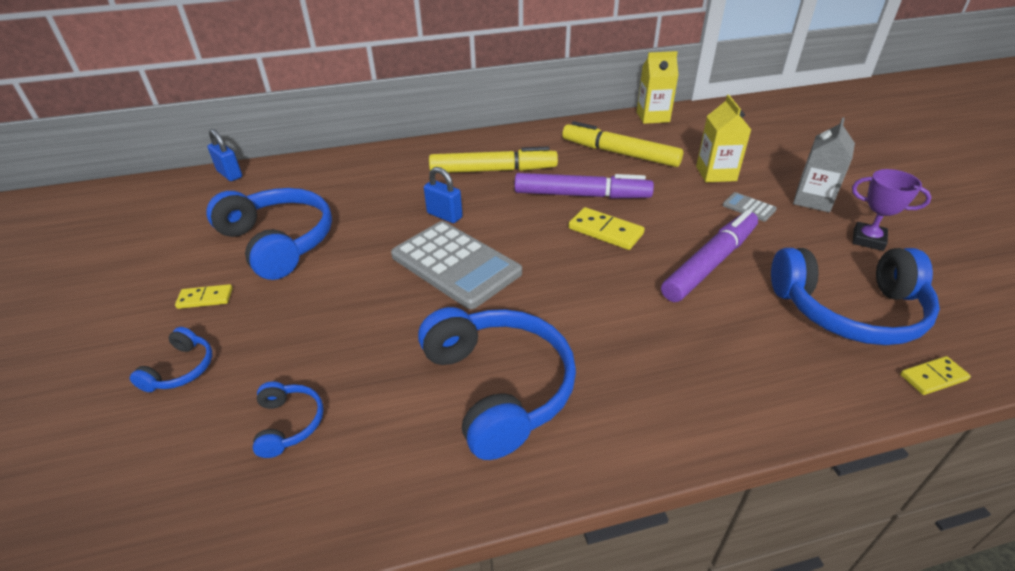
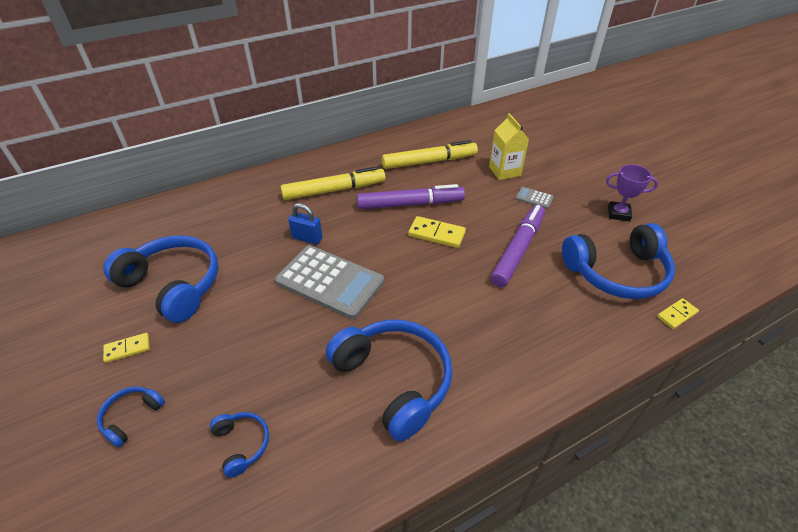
camera: 15 degrees left, 5 degrees up
blue headphones [130,327,212,392] -> blue headphones turned 150 degrees counterclockwise [97,386,165,447]
blue padlock [207,129,242,181] -> none
yellow marker [562,121,683,167] -> yellow marker turned 150 degrees clockwise [382,140,478,169]
yellow carton [637,51,679,124] -> none
grey carton [793,117,855,212] -> none

